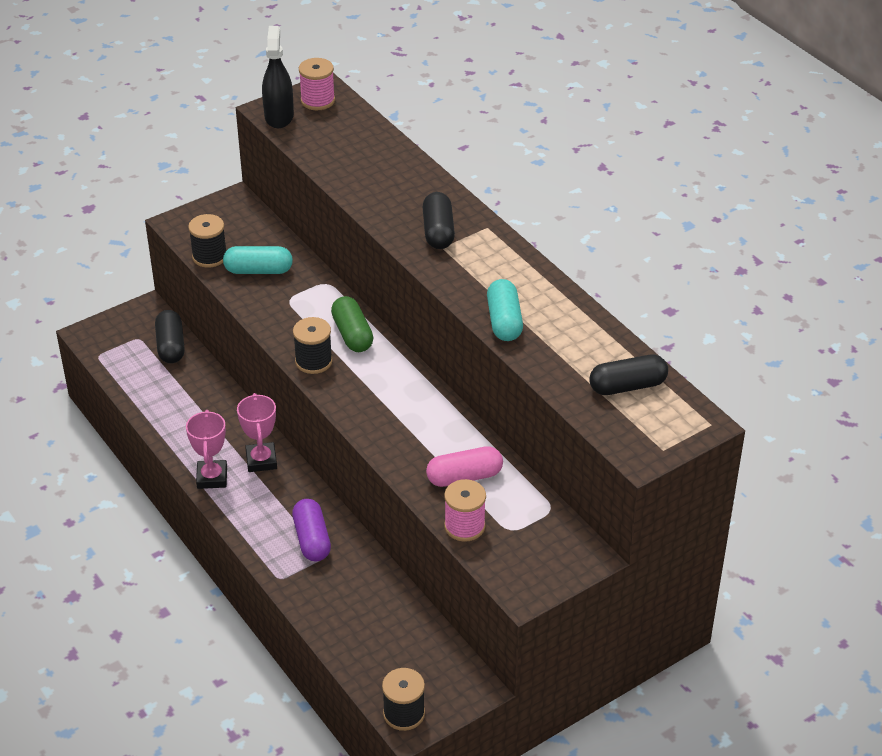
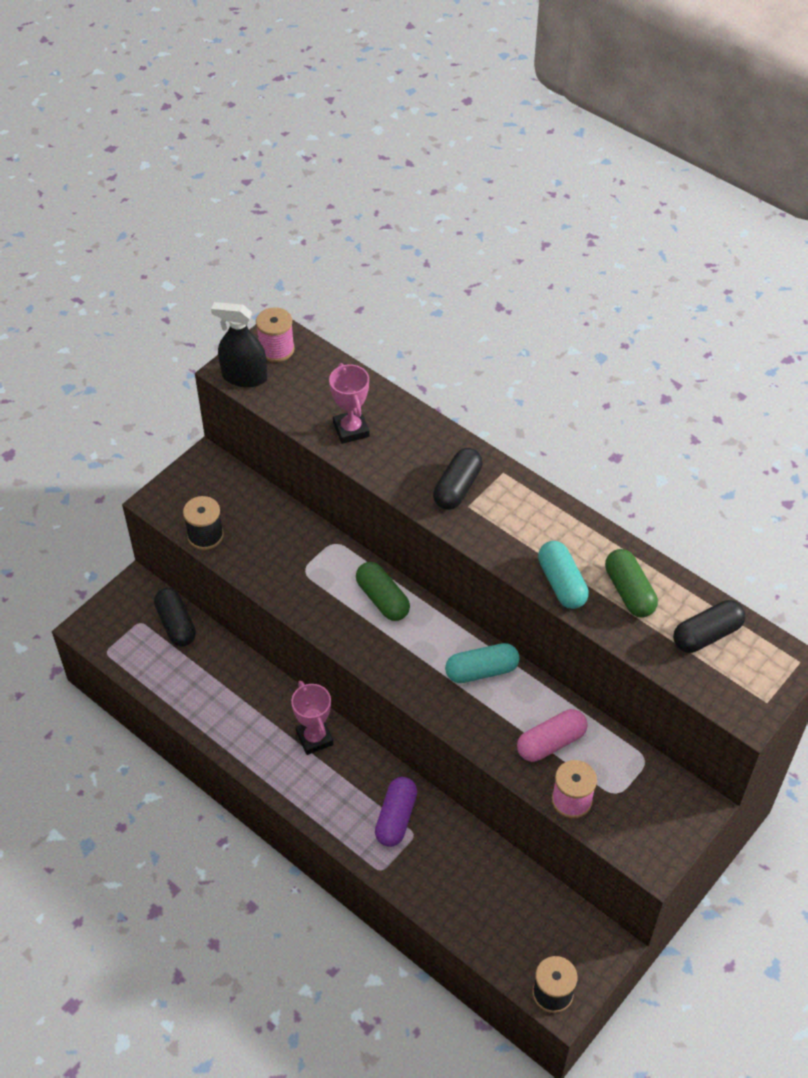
camera: 15 degrees left, 10 degrees up
pink trophy [186,410,227,489] -> pink trophy moved to [329,363,370,444]
turquoise capsule [223,246,293,274] -> turquoise capsule moved to [445,643,520,683]
black spray bottle [262,26,294,128] -> black spray bottle turned 60 degrees counterclockwise [211,302,267,387]
purple capsule [292,499,331,561] -> purple capsule turned 45 degrees clockwise [375,777,417,847]
black spool [293,317,333,374] -> none
black capsule [423,192,455,249] -> black capsule turned 45 degrees clockwise [433,448,483,510]
none -> green capsule [605,549,658,617]

